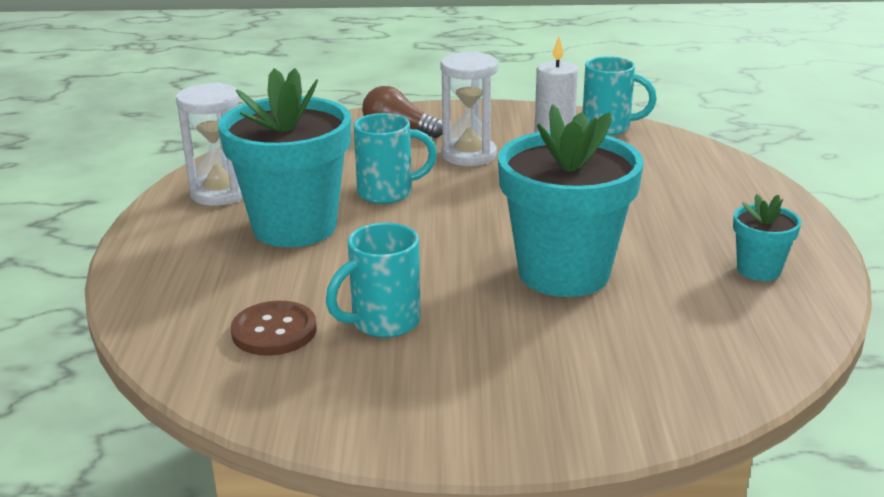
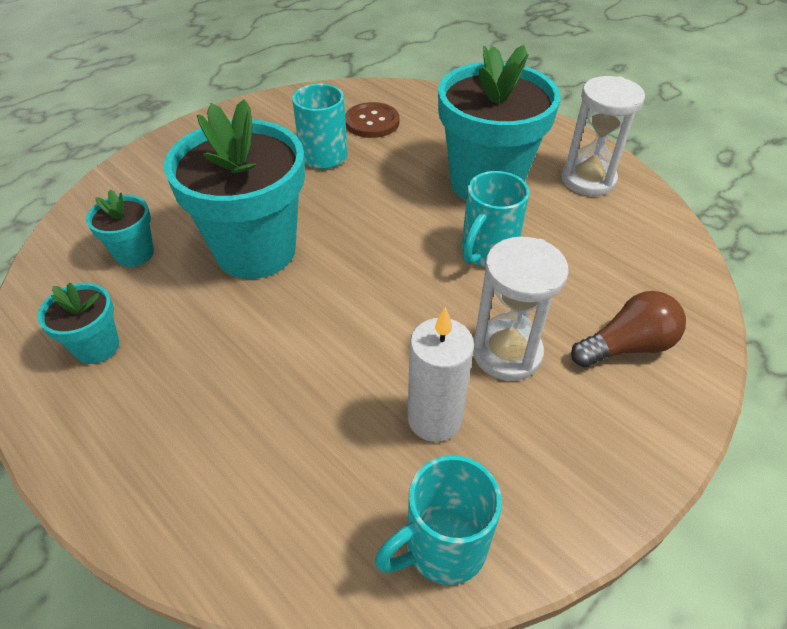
camera: 135 degrees right, 20 degrees up
none -> turquoise flower pot [86,189,154,267]

